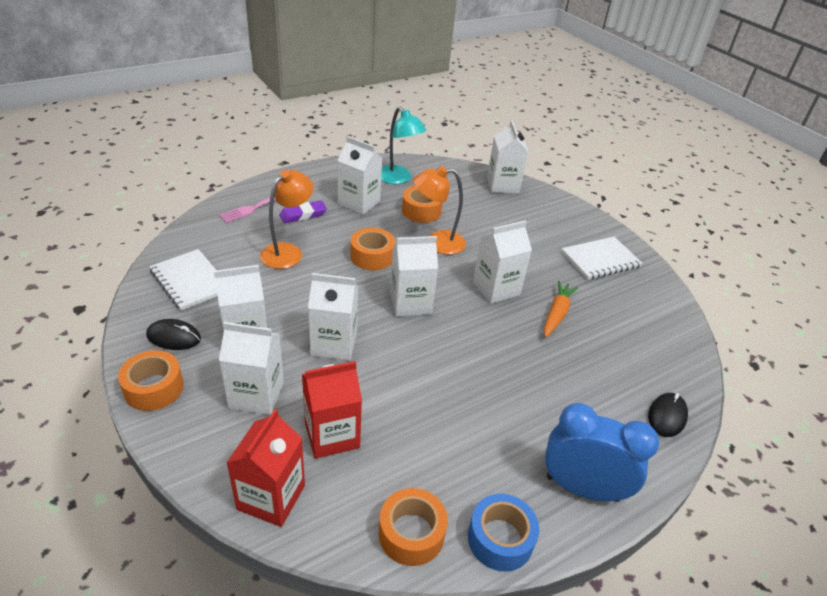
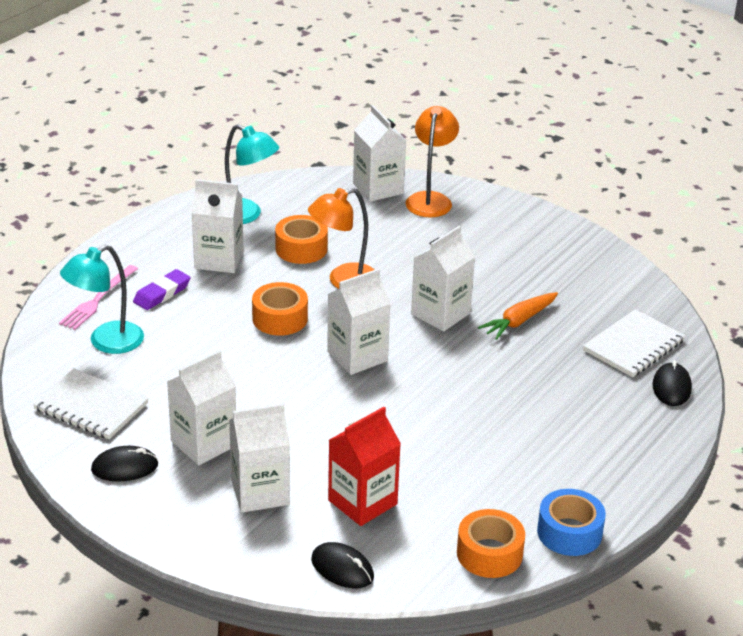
camera: 20 degrees left, 5 degrees down
orange tape [118,350,184,411] -> none
red carton [226,409,305,527] -> black mouse [311,542,374,588]
orange lamp [260,170,313,269] -> orange lamp moved to [406,106,459,217]
white carton [308,273,358,361] -> none
orange carrot [544,281,579,338] -> orange carrot turned 135 degrees counterclockwise [478,292,558,340]
blue clock [545,403,659,502] -> none
white notebook [561,237,643,280] -> white notebook moved to [583,309,685,377]
none -> turquoise lamp [60,245,144,354]

